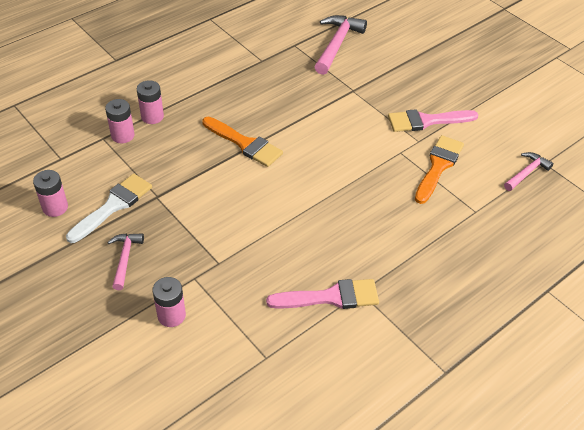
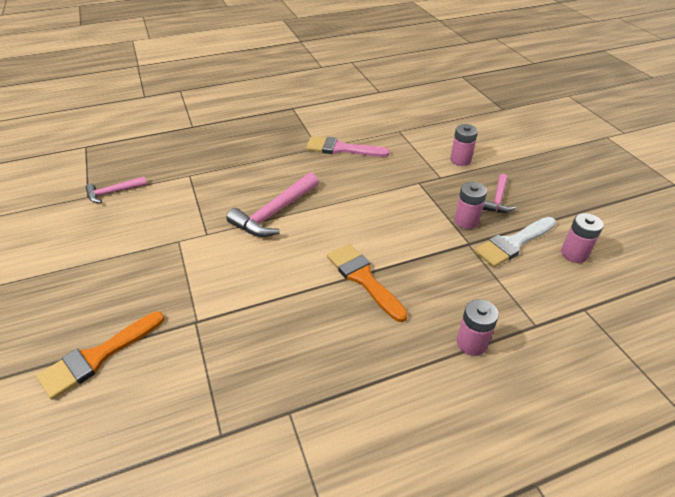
camera: 160 degrees left, 5 degrees down
pink battery [105,99,135,144] -> pink battery moved to [454,182,487,229]
pink hammer [315,15,367,75] -> pink hammer moved to [226,172,319,237]
pink brush [388,109,478,132] -> none
orange brush [415,135,464,204] -> orange brush moved to [36,311,165,400]

